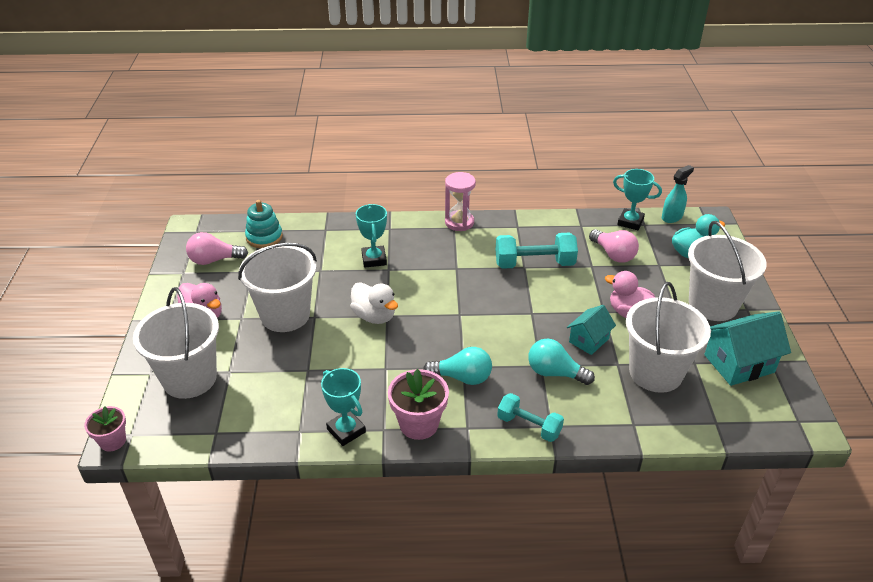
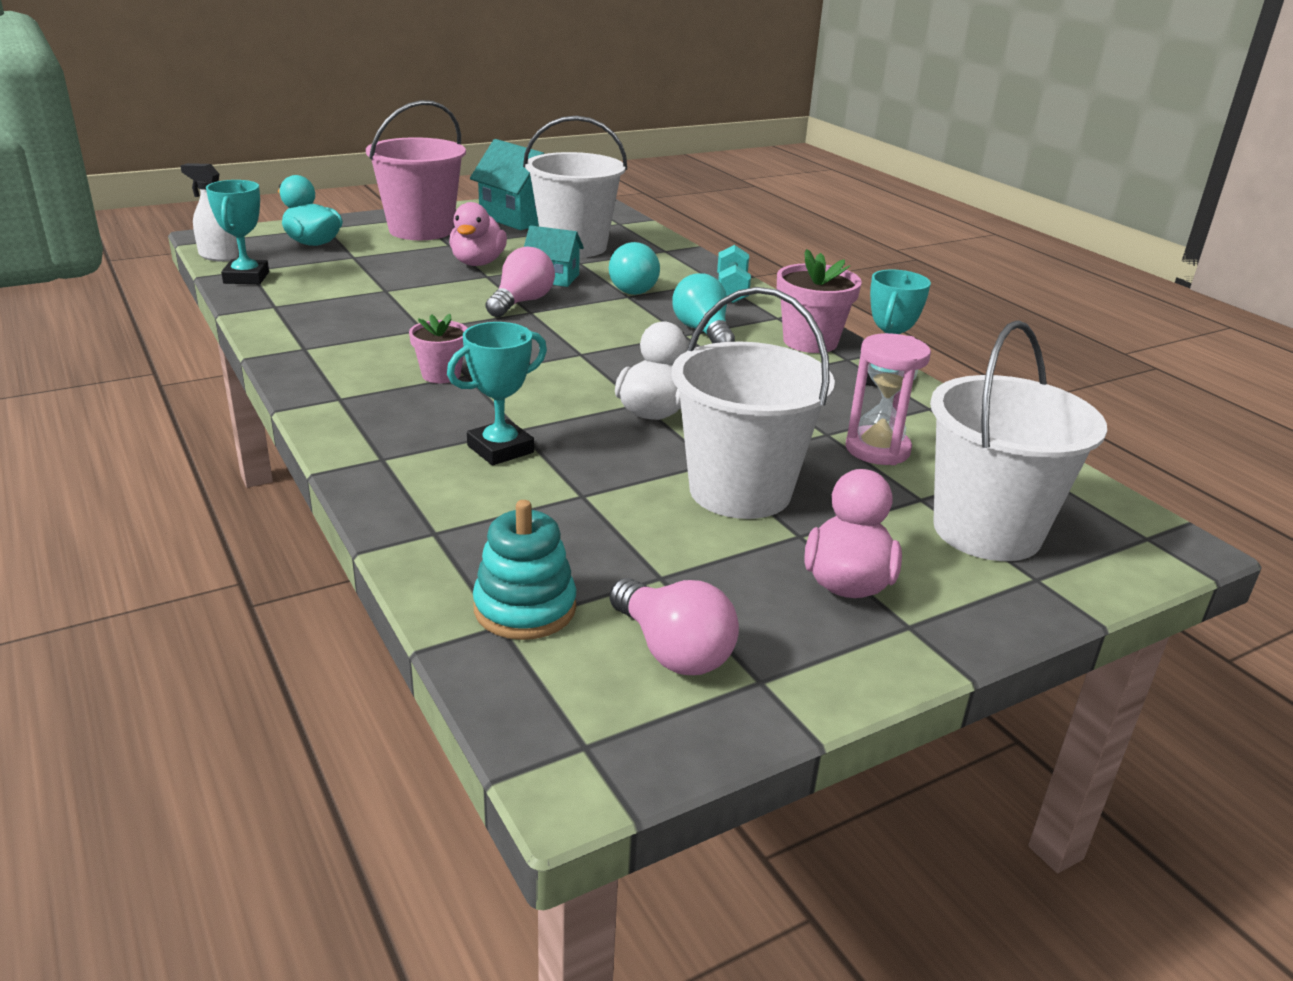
camera: 120 degrees left, 10 degrees down
pink flower pot [84,406,126,451] -> pink flower pot moved to [409,314,468,383]
pink hourglass [445,172,476,231] -> pink hourglass moved to [846,333,931,465]
turquoise dumbbell [495,233,578,269] -> none
pink light bulb [589,229,639,263] -> pink light bulb moved to [486,247,555,317]
turquoise spray bottle [662,165,694,223] -> white spray bottle [180,163,239,262]
white bucket [688,221,766,321] -> pink bucket [366,100,466,240]

